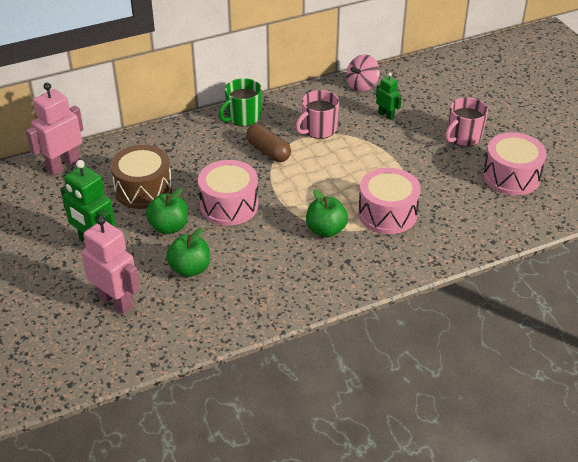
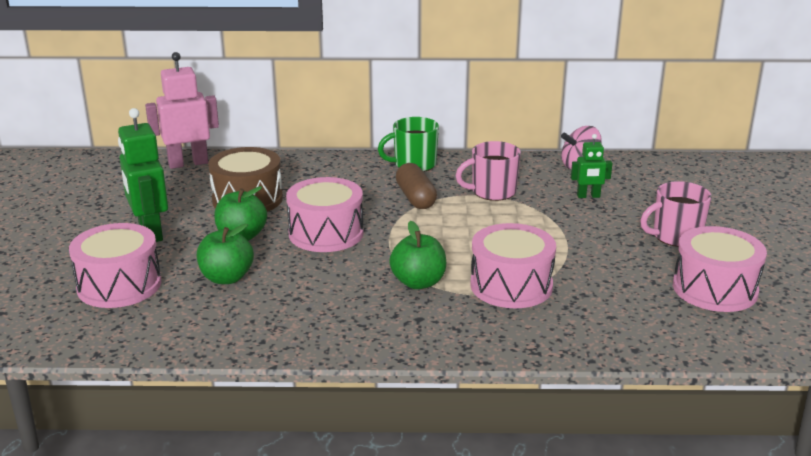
camera: 25 degrees right, 15 degrees down
pink robot [82,216,140,314] -> pink drum [69,223,161,308]
green robot [376,73,402,120] -> green robot turned 105 degrees clockwise [571,134,612,198]

